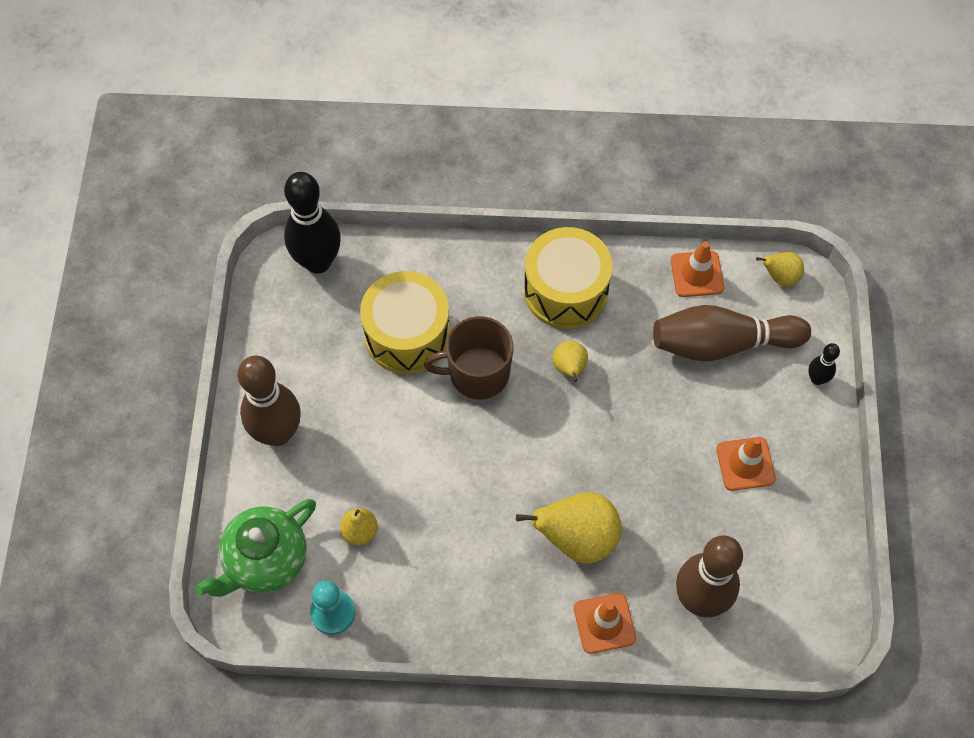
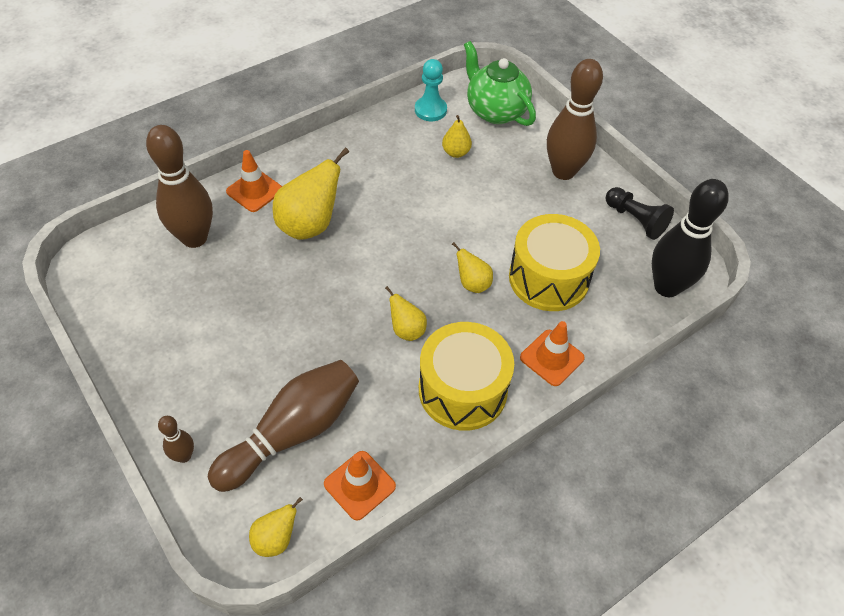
camera: 140 degrees right, 10 degrees down
green teapot [195,499,316,597] -> green teapot turned 45 degrees counterclockwise [464,41,536,126]
brown mug [424,316,513,399] -> yellow pear [452,242,493,293]
orange traffic cone [716,437,776,491] -> orange traffic cone moved to [520,321,585,386]
black bowling pin [808,343,840,385] -> brown bowling pin [158,416,194,463]
none -> black pawn [606,187,674,240]

